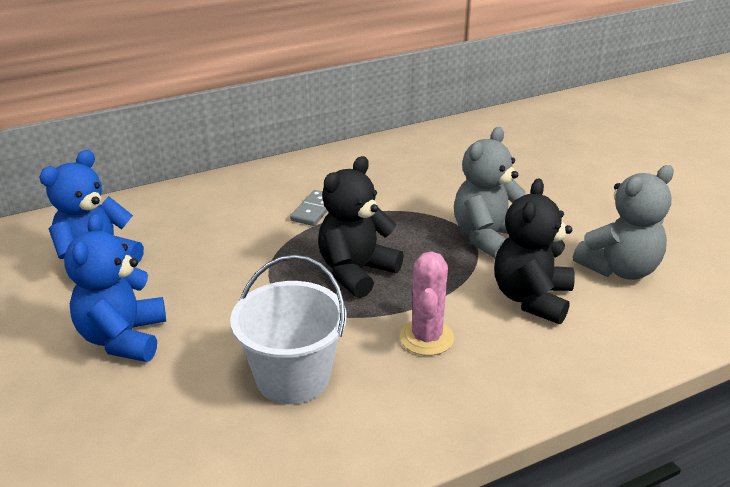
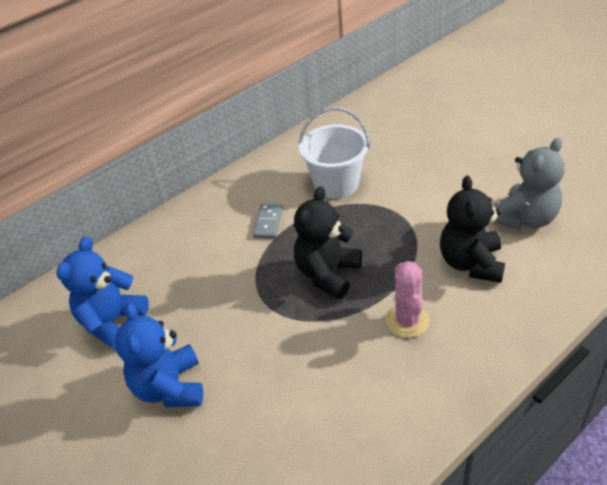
camera: 10 degrees left, 10 degrees up
white bucket [230,255,347,404] -> white bucket moved to [299,107,370,199]
grey teddy bear [454,127,526,259] -> none

